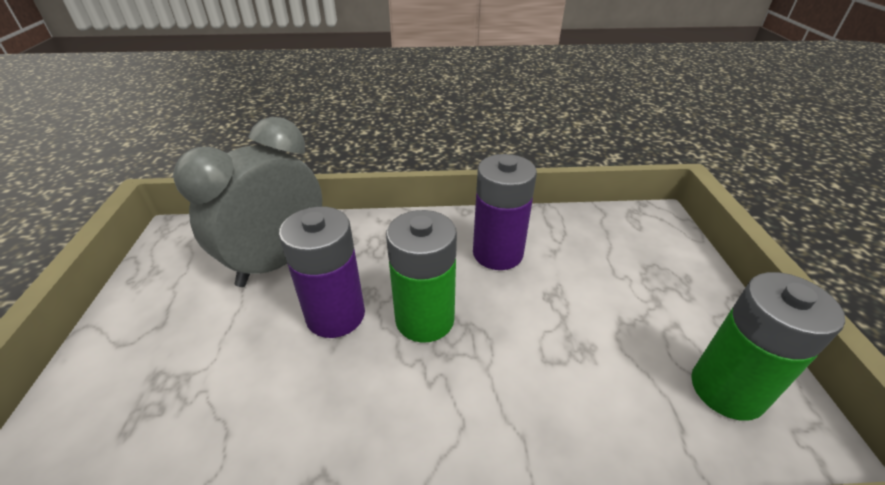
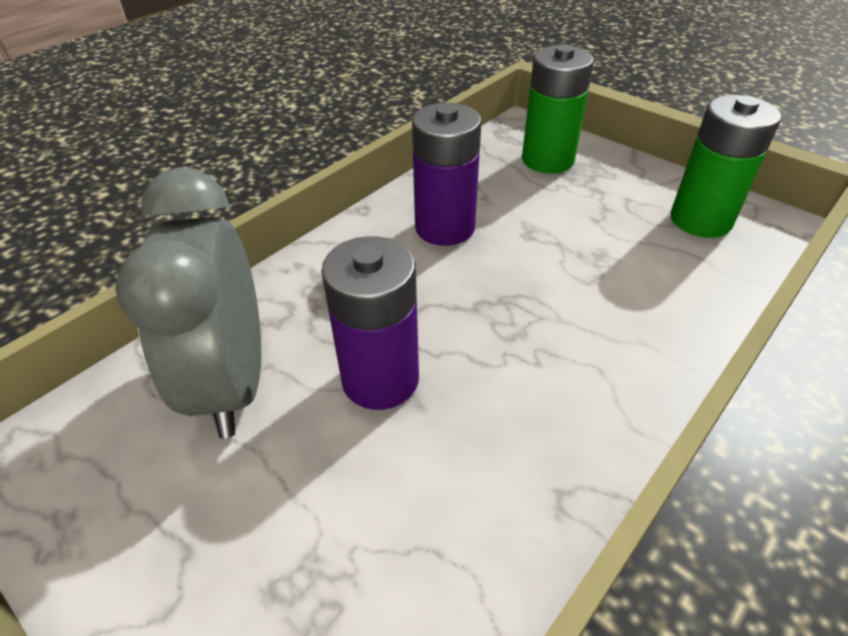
camera: 45 degrees left, 5 degrees up
green battery [386,210,457,343] -> green battery moved to [522,44,594,174]

